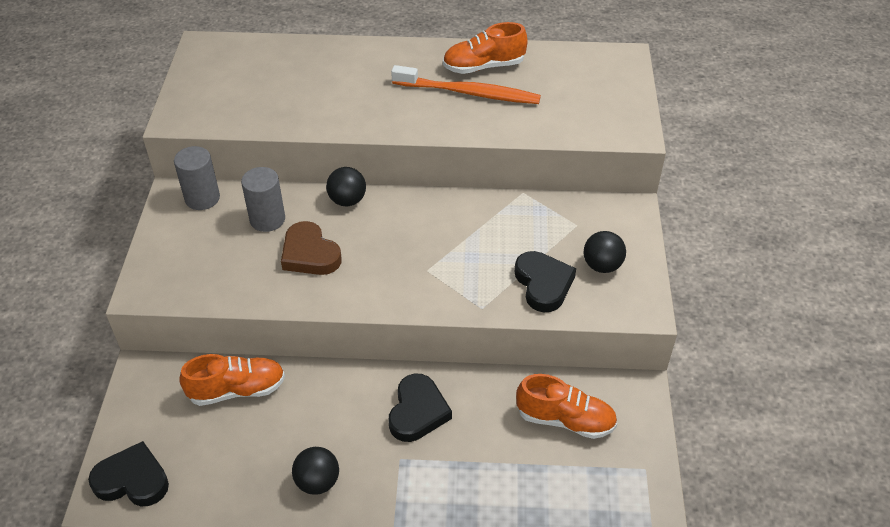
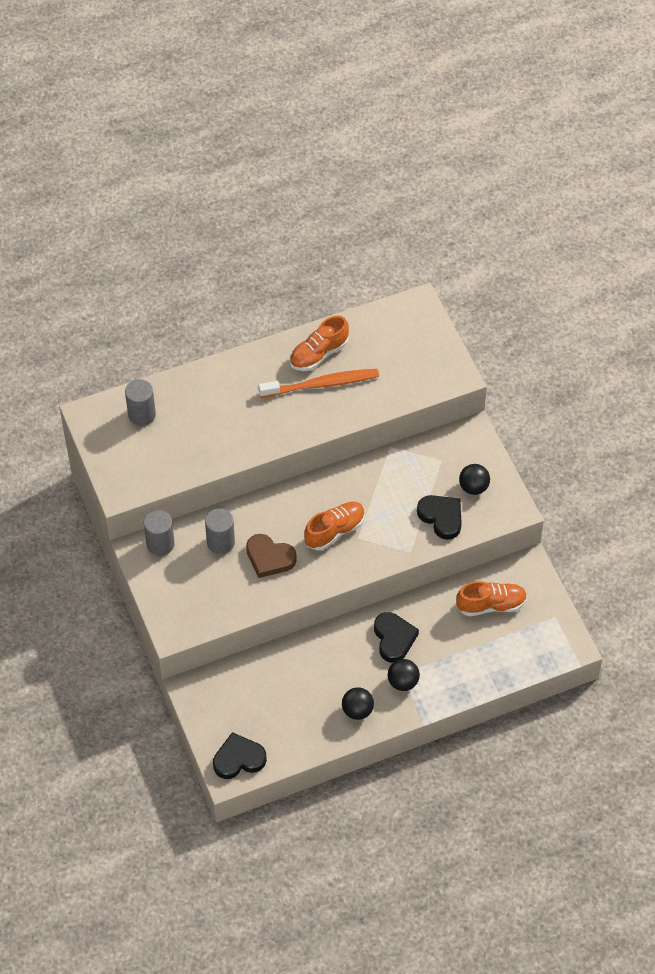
camera: 25 degrees left, 10 degrees up
orange shoe [179,354,285,406] -> orange shoe moved to [304,502,365,551]
black ball [326,167,366,207] -> black ball moved to [388,659,420,691]
none -> grey cylinder [125,379,156,426]

